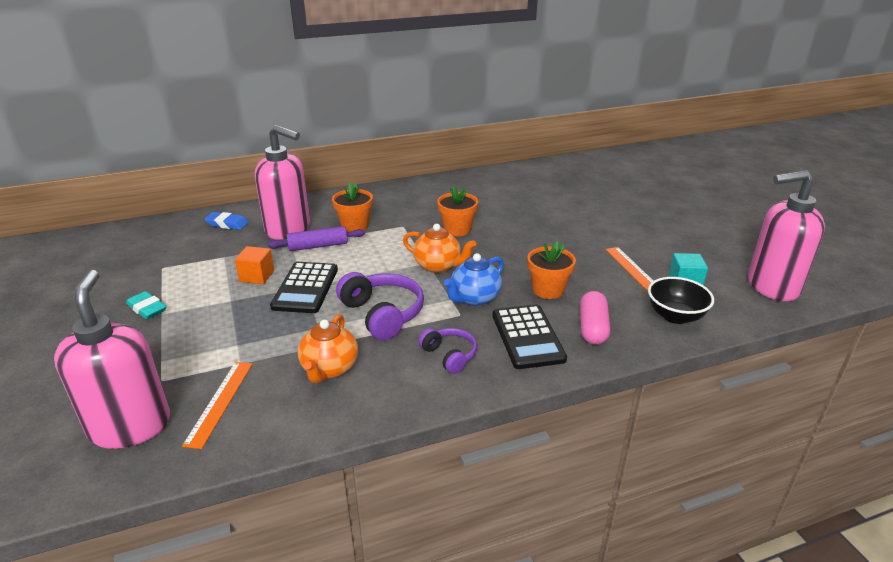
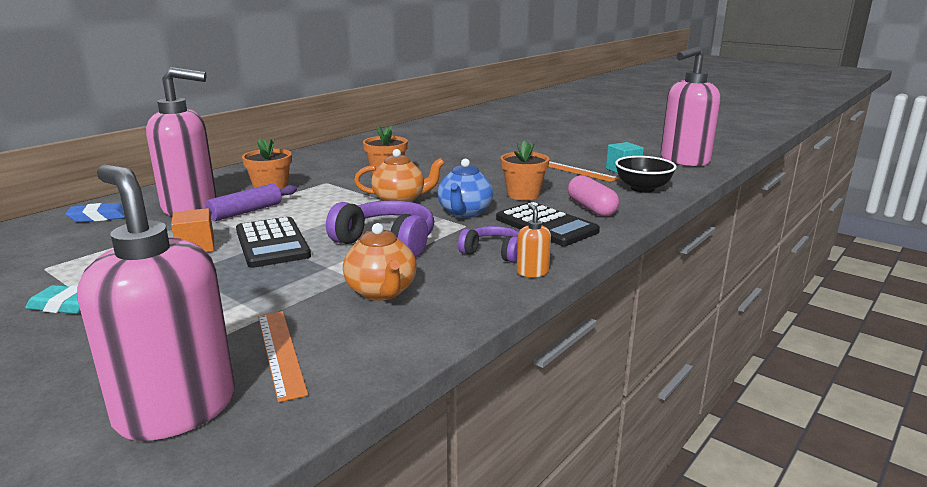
camera: 30 degrees left, 10 degrees down
none -> orange soap dispenser [517,204,551,277]

